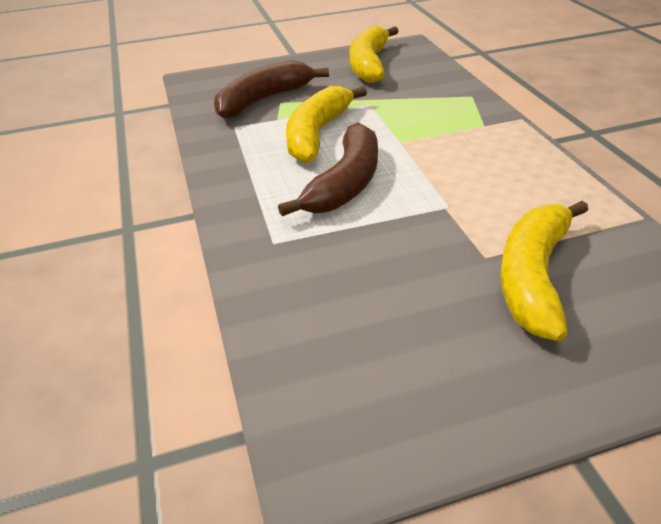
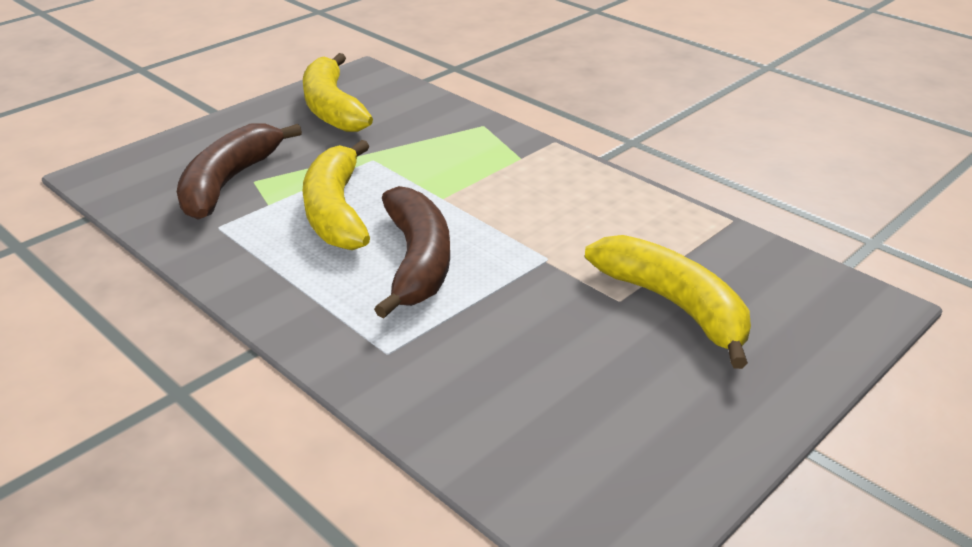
camera: 30 degrees left, 5 degrees down
yellow banana [500,201,588,341] -> yellow banana turned 150 degrees clockwise [585,235,751,369]

